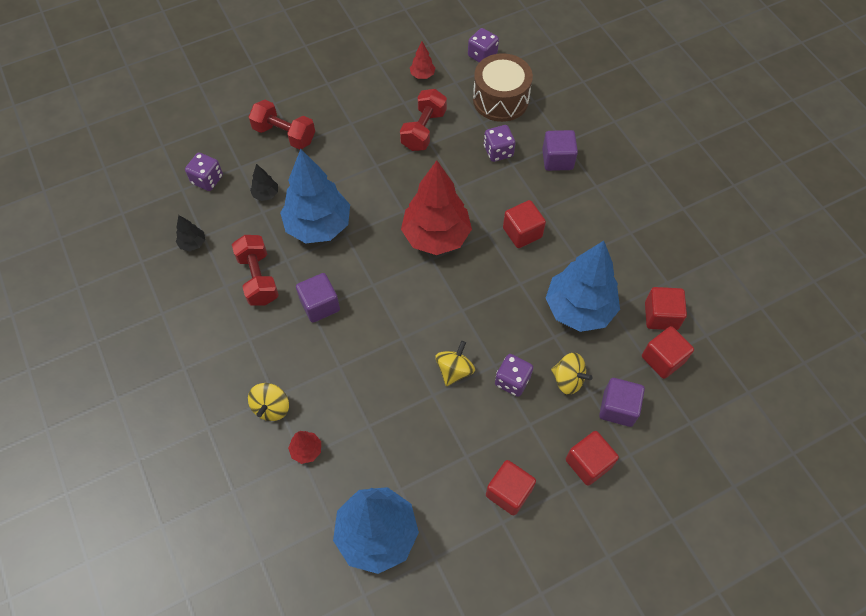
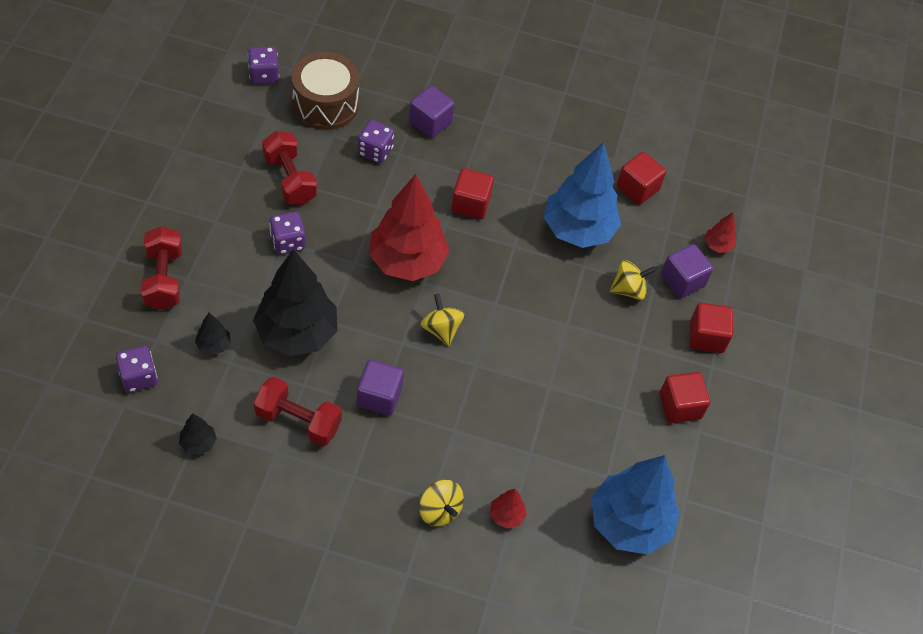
camera: 55 degrees left, 5 degrees down
red dumbbell [249,100,315,150] -> red dumbbell turned 75 degrees counterclockwise [141,226,182,310]
blue tree [280,149,350,243] -> black tree [253,249,337,356]
red tree [410,42,435,79] -> red tree moved to [704,212,736,253]
yellow spinning top [436,341,475,386] -> yellow spinning top moved to [420,294,465,346]
purple dice [495,354,533,397] -> purple dice moved to [269,211,306,254]
red cube [642,326,694,379] -> none

